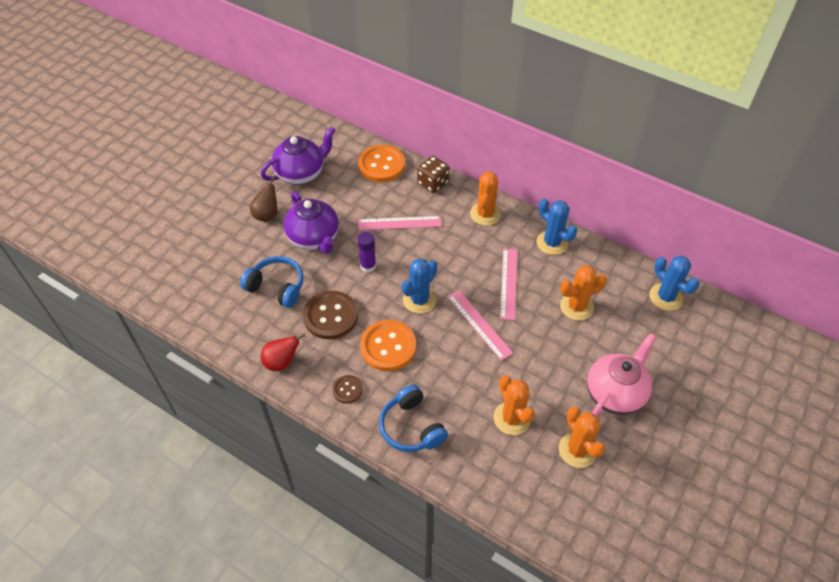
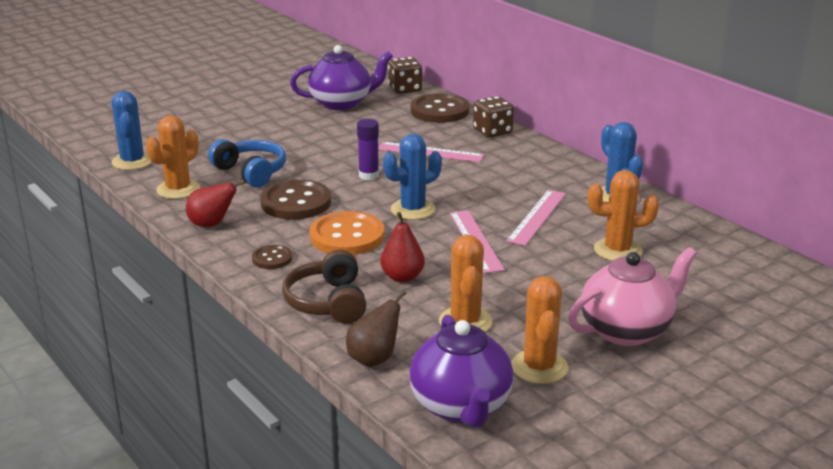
camera: 20 degrees right, 25 degrees down
brown pear [250,176,277,222] -> brown pear moved to [346,290,407,367]
purple teapot [284,191,339,254] -> purple teapot moved to [409,315,513,428]
orange button [358,145,405,182] -> brown button [411,93,469,123]
blue headphones [379,384,448,452] -> brown headphones [282,250,367,323]
orange cactus [470,171,501,226] -> orange cactus moved to [146,116,200,199]
blue cactus [649,256,699,311] -> blue cactus moved to [111,91,152,170]
none -> red pear [381,212,425,283]
none -> brown dice [388,57,422,94]

